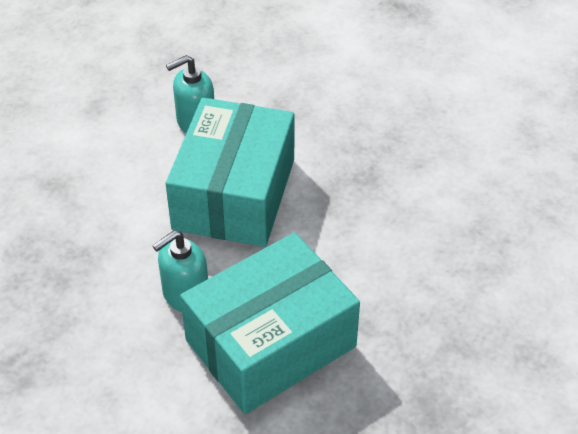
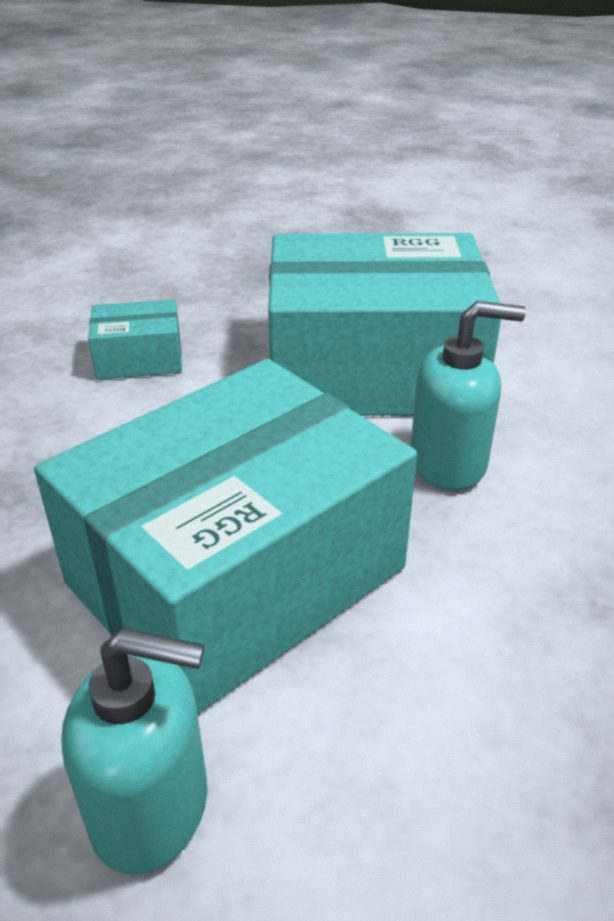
camera: 145 degrees left, 10 degrees down
none -> turquoise box [88,299,182,380]

